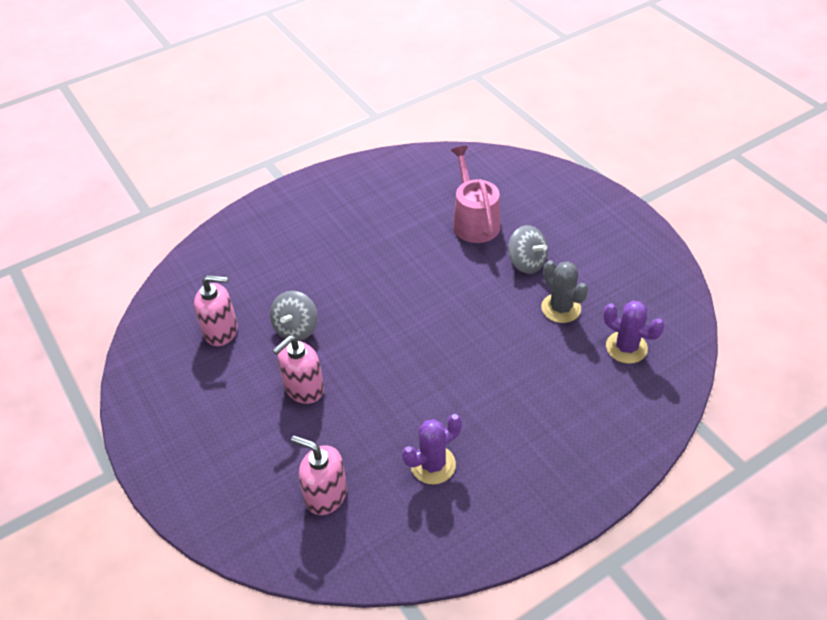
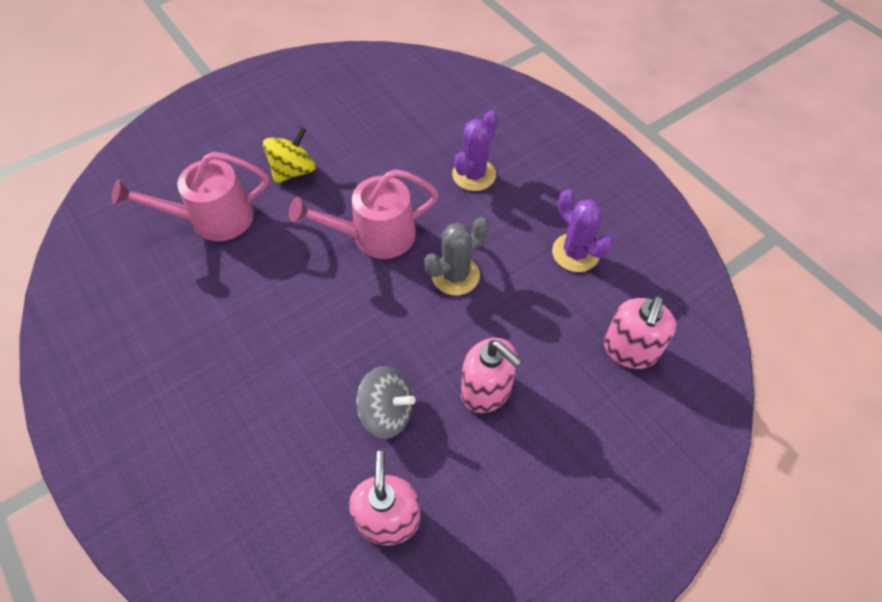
camera: 95 degrees left, 10 degrees up
grey spinning top [508,225,548,274] -> yellow spinning top [263,127,316,183]
grey cactus [541,261,588,323] -> grey cactus moved to [425,217,489,295]
purple cactus [603,301,665,364] -> purple cactus moved to [452,111,498,191]
none -> pink watering can [289,169,439,259]

